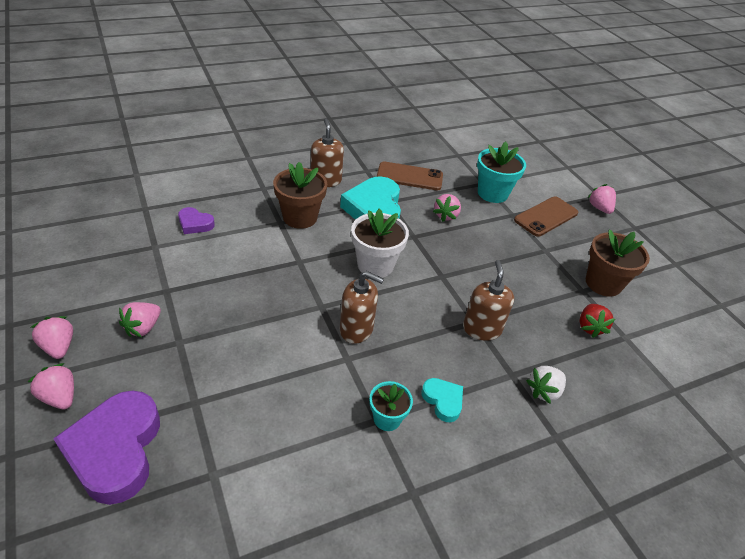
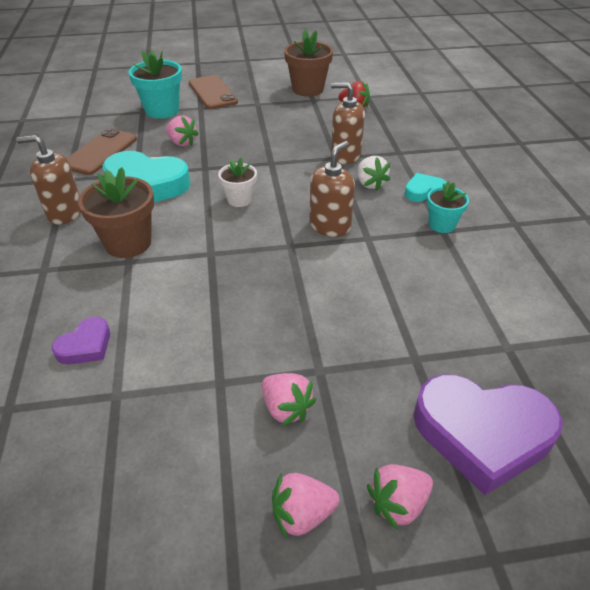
camera: 70 degrees left, 0 degrees up
white flower pot [351,209,409,278] -> white flower pot [218,158,257,207], size x0.60
white strawberry [526,366,566,404] -> white strawberry moved to [357,156,391,191]
pink strawberry [588,184,616,214] -> none

